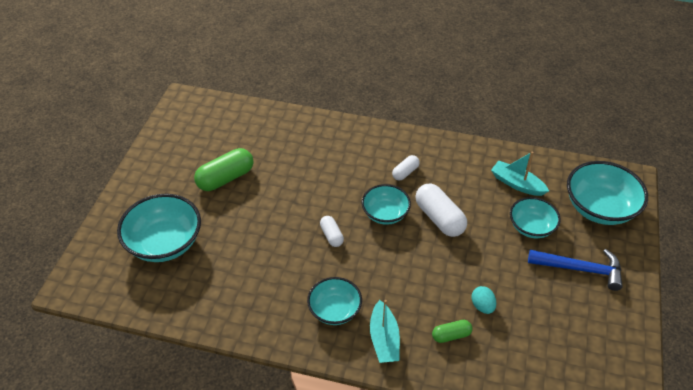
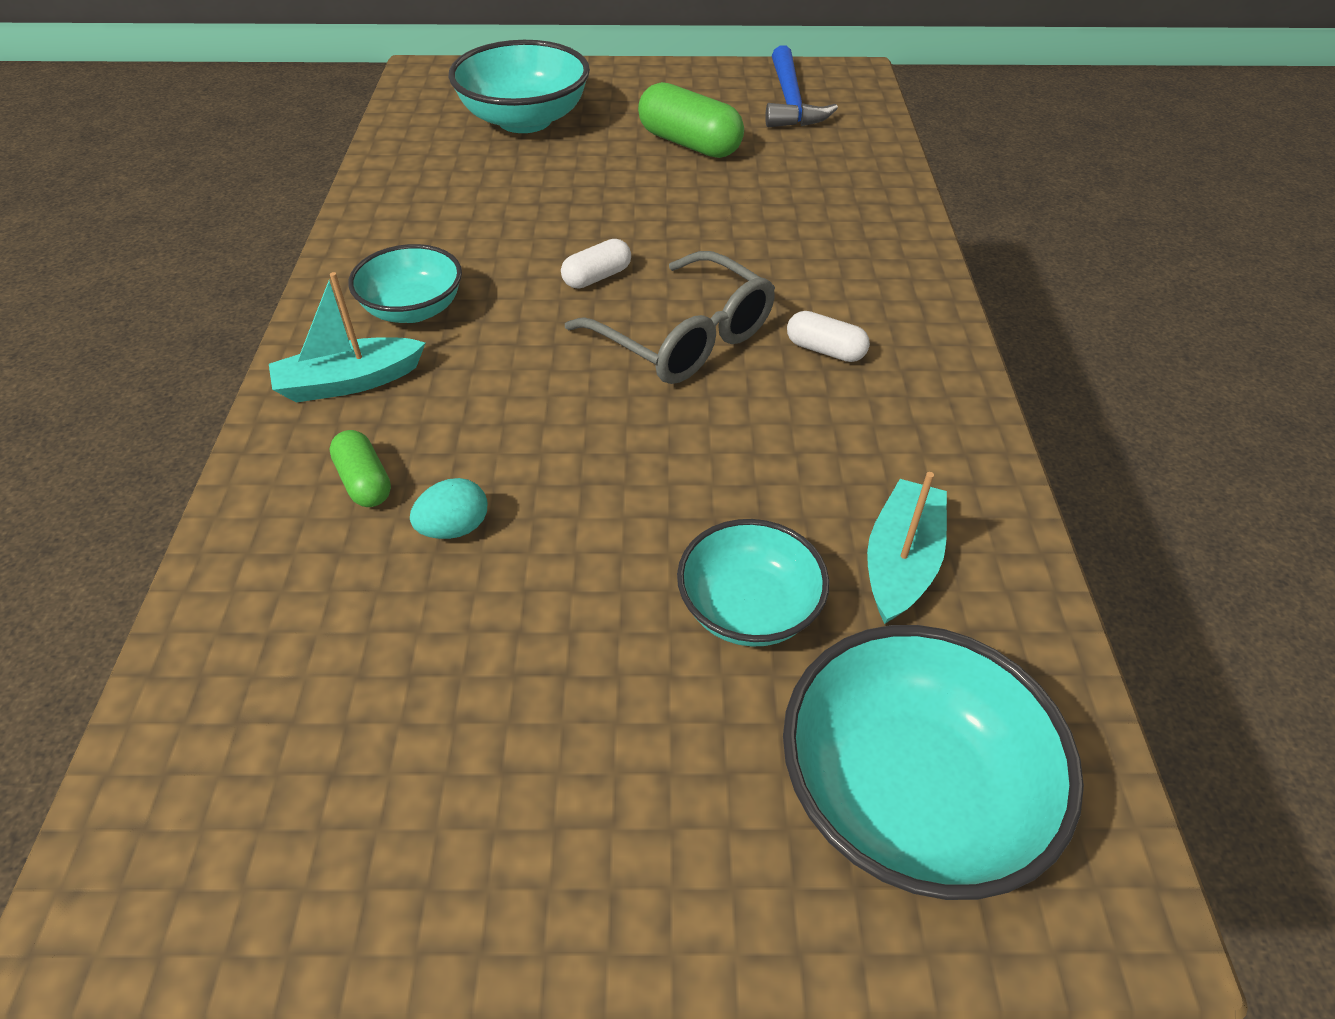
camera: 75 degrees right, 0 degrees up
turquoise bowl [362,184,411,225] -> grey glasses [565,251,775,384]
white capsule [415,183,467,237] -> none
blue hammer [528,249,623,291] -> blue hammer moved to [765,45,838,127]

